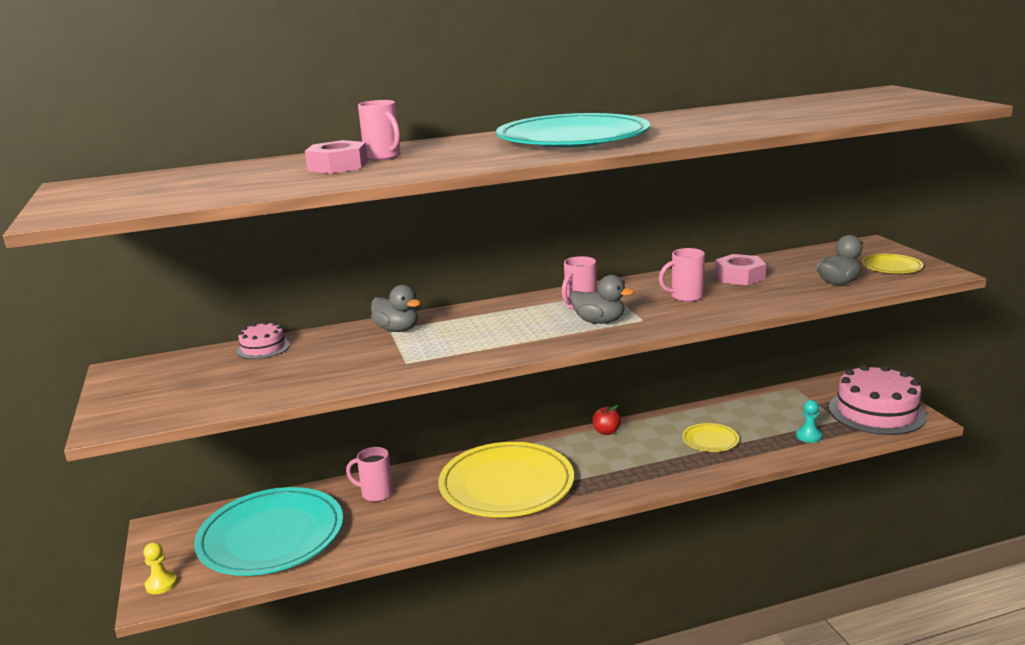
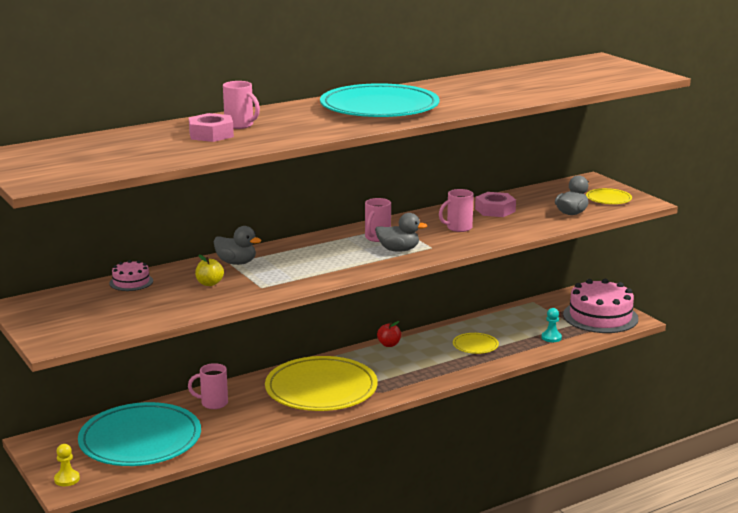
camera: 15 degrees left, 0 degrees up
none -> yellow apple [195,255,224,286]

